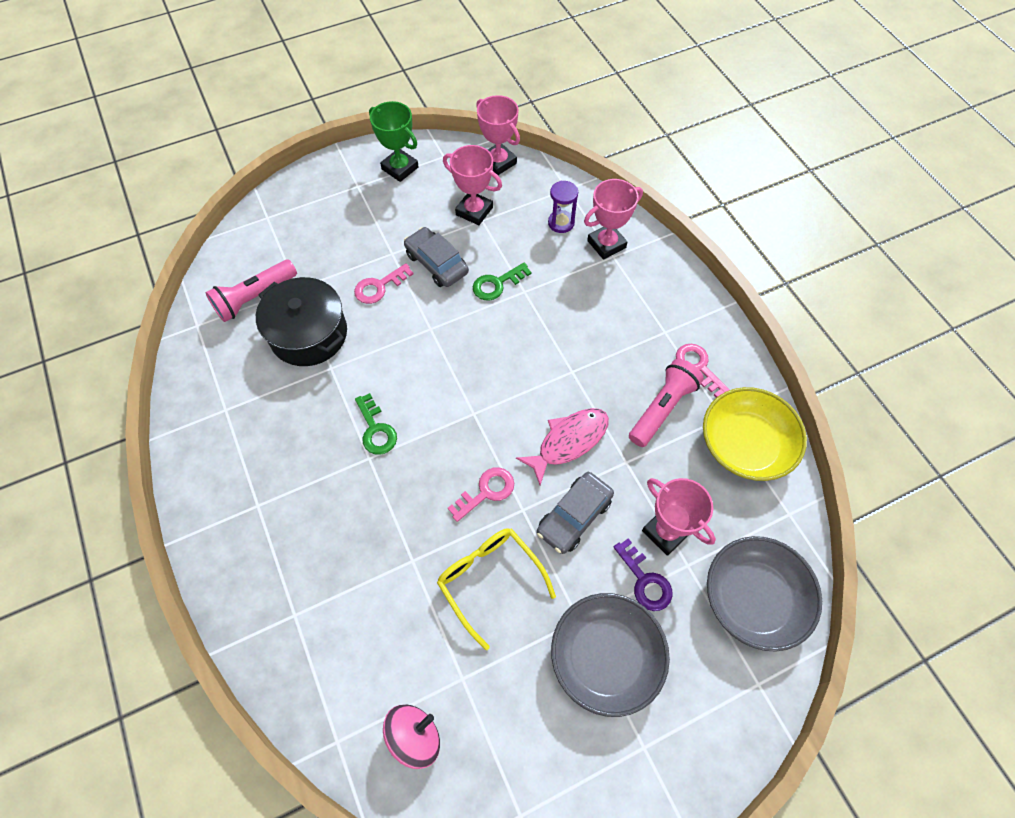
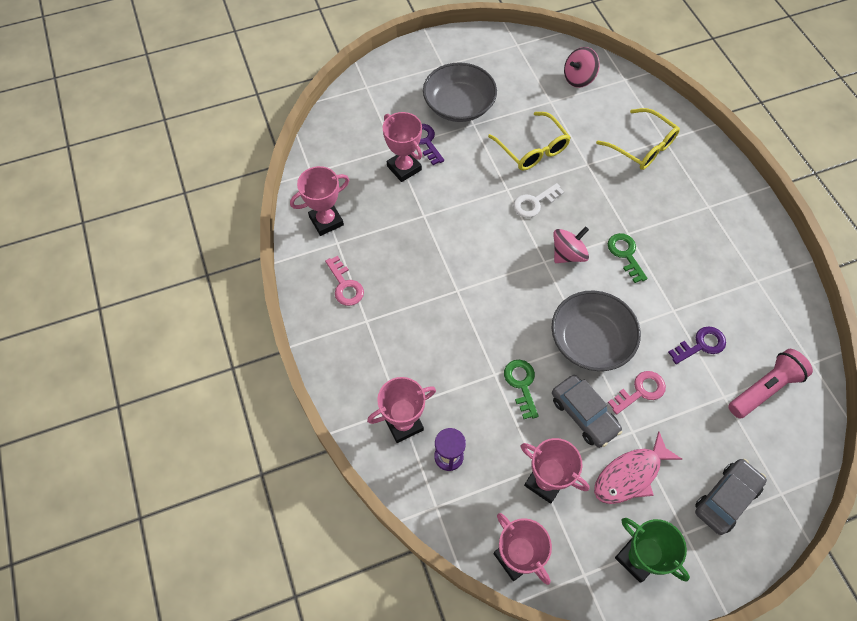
camera: 175 degrees left, 0 degrees up
black pot [256,277,347,366] -> purple key [668,326,726,364]
pink key [448,467,514,522] -> white key [513,183,564,218]
green key [473,263,532,301] -> green key turned 75 degrees counterclockwise [504,360,539,419]
pink fish [516,408,609,485] -> pink fish moved to [594,431,682,504]
grey car [537,472,614,554] -> grey car moved to [695,459,767,535]
pink flashlight [629,359,704,447] -> none
yellow bowl [703,387,807,481] -> pink trophy [290,166,349,236]
grey bowl [707,536,822,651] -> grey bowl moved to [552,291,641,371]
none -> pink spinning top [553,226,589,263]
none -> yellow glasses [596,108,680,170]

